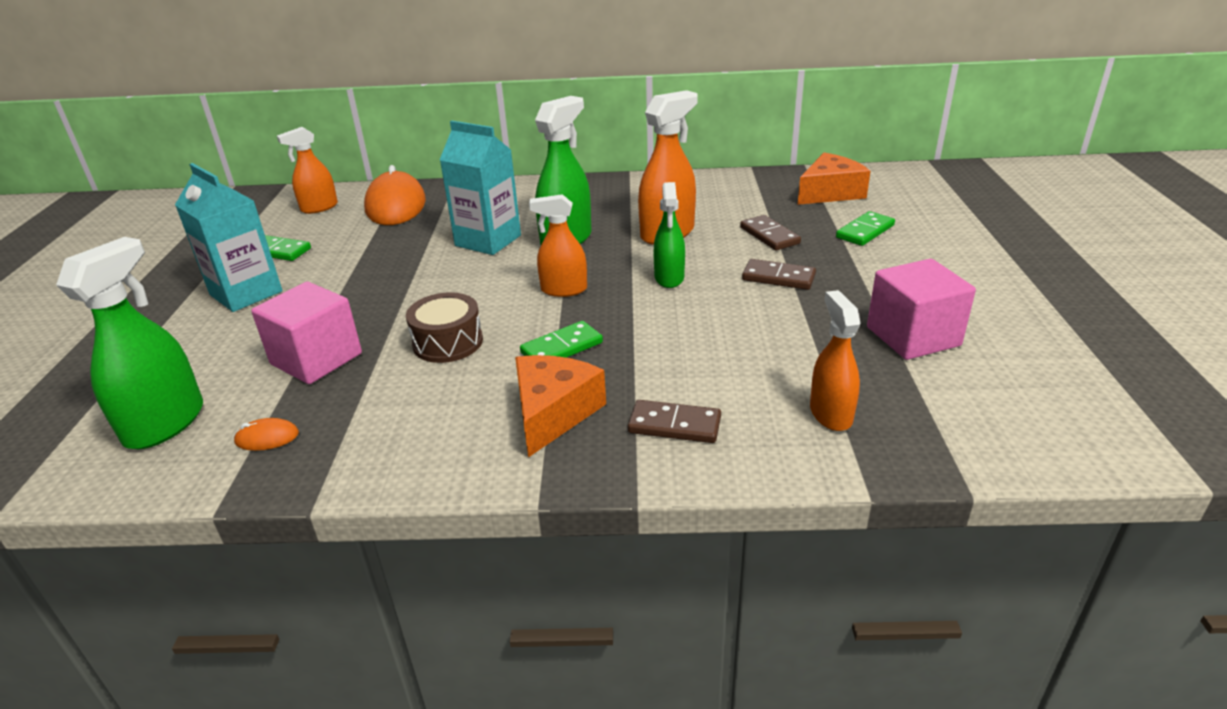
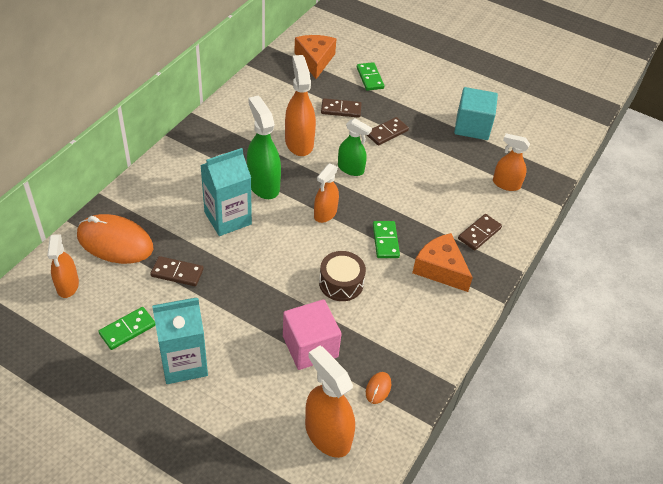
camera: 65 degrees left, 15 degrees up
green spray bottle [56,237,203,449] -> orange spray bottle [305,346,355,458]
pink cube [867,259,976,360] -> turquoise cube [454,87,498,140]
none -> brown domino [150,256,204,286]

